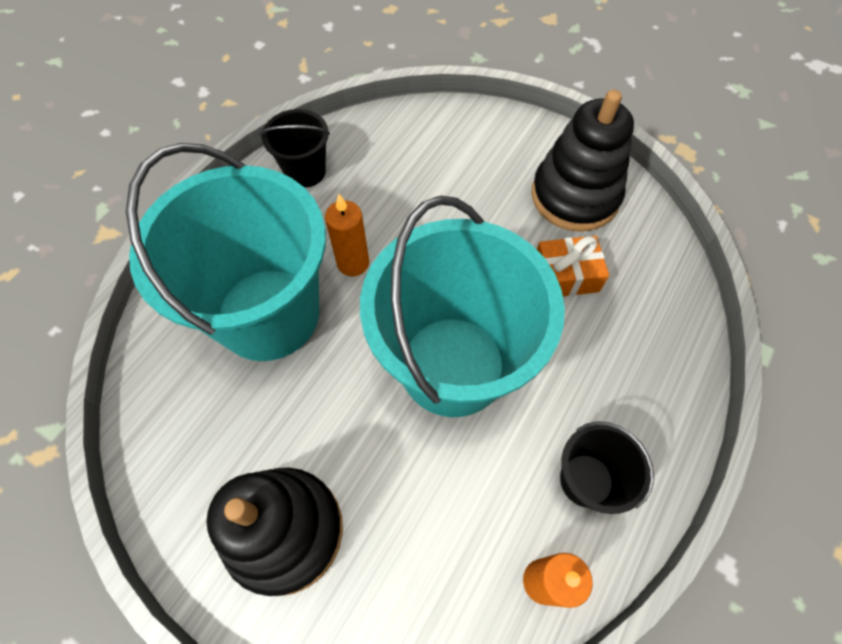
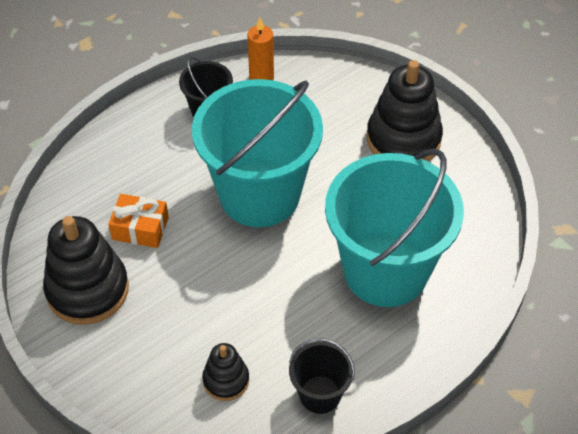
camera: 160 degrees left, 10 degrees down
orange candle [325,194,369,276] -> none
none -> black stacking toy [202,343,249,401]

